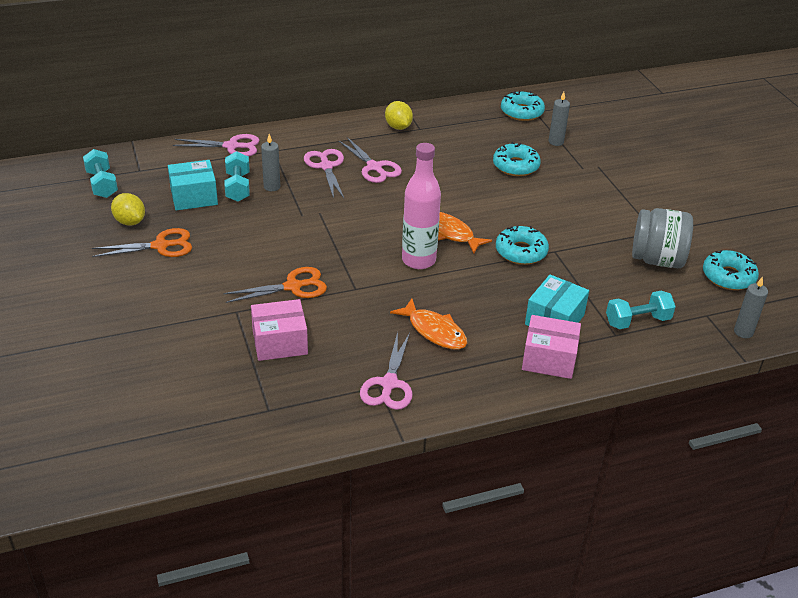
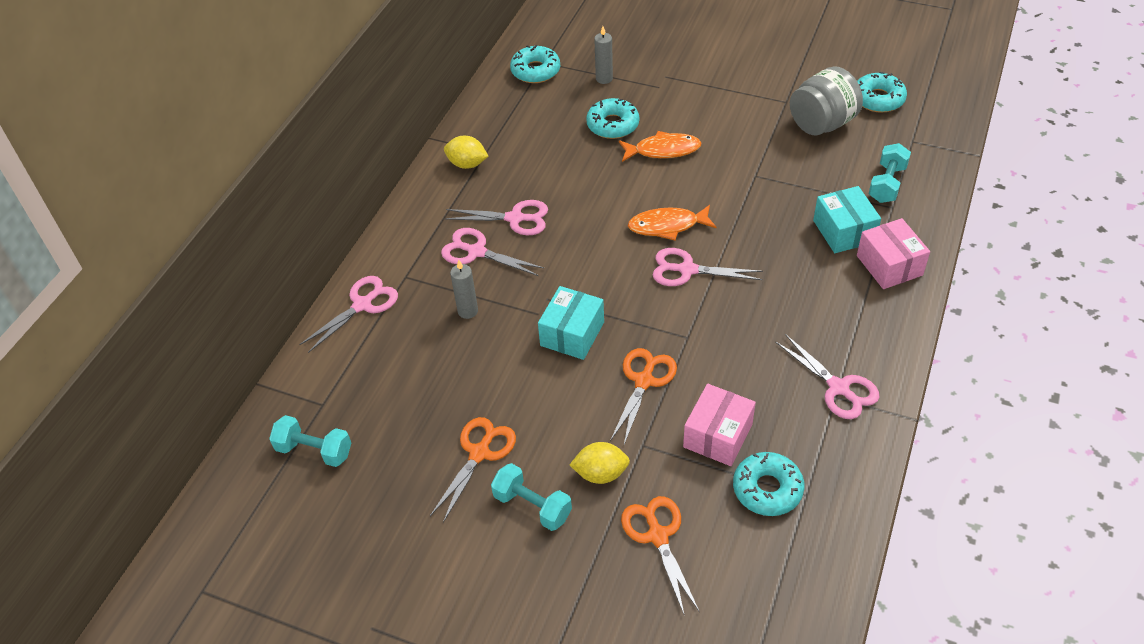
camera: 45 degrees left, 10 degrees up
yellow lemon [111,193,145,225] -> yellow lemon moved to [570,442,630,484]
turquoise box [168,160,218,211] -> turquoise box moved to [538,286,604,360]
turquoise dumbbell [224,151,250,202] -> turquoise dumbbell moved to [491,463,572,531]
orange fish [390,299,467,349] -> orange fish moved to [619,131,701,162]
pink bottle [402,143,441,269] -> pink scissors [653,248,763,286]
turquoise donut [496,225,549,265] -> turquoise donut moved to [733,452,804,516]
pink box [522,315,581,379] -> pink box turned 75 degrees counterclockwise [857,218,930,289]
grey candle [734,277,768,338] -> none
none -> orange scissors [621,496,699,616]

